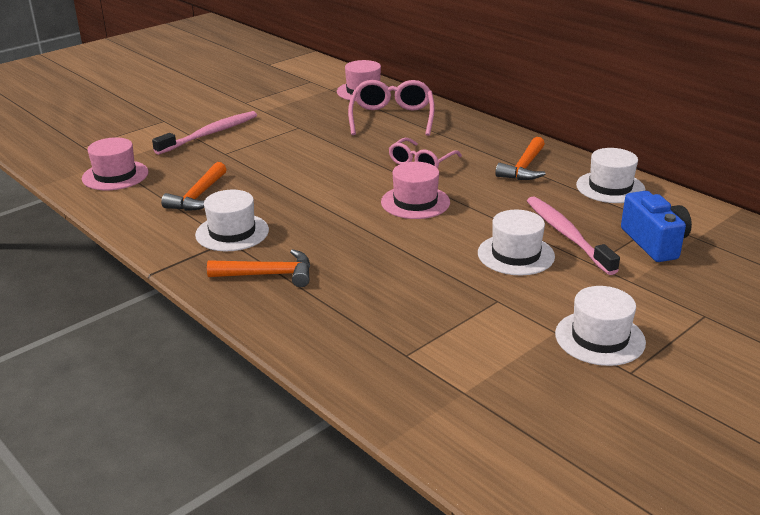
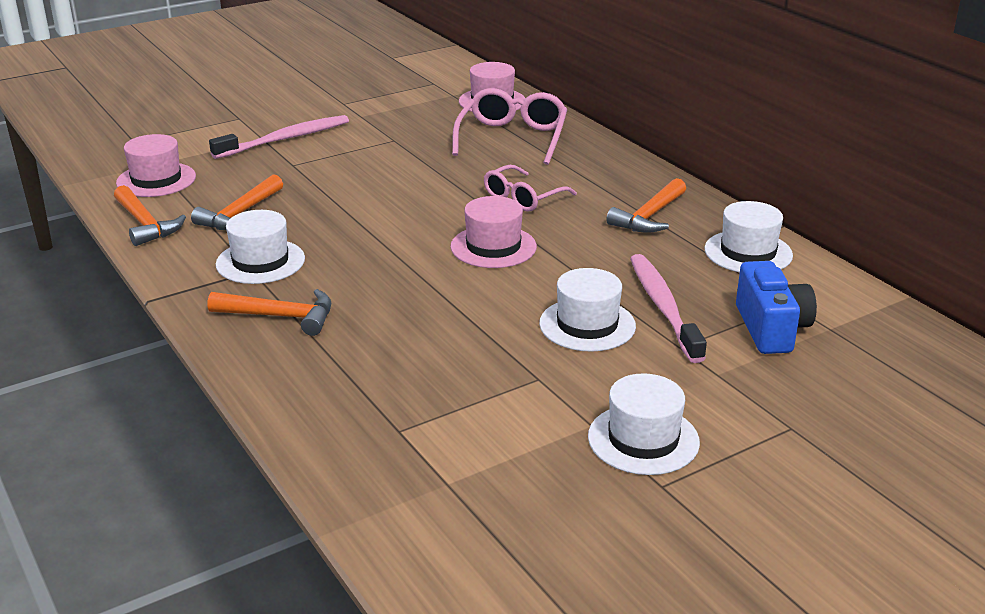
camera: 10 degrees right, 0 degrees up
none -> orange hammer [114,185,186,246]

